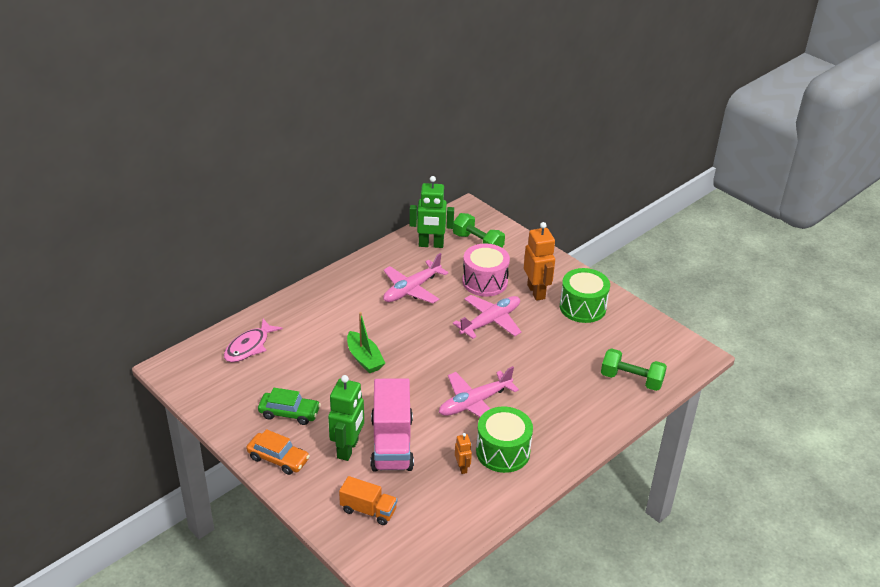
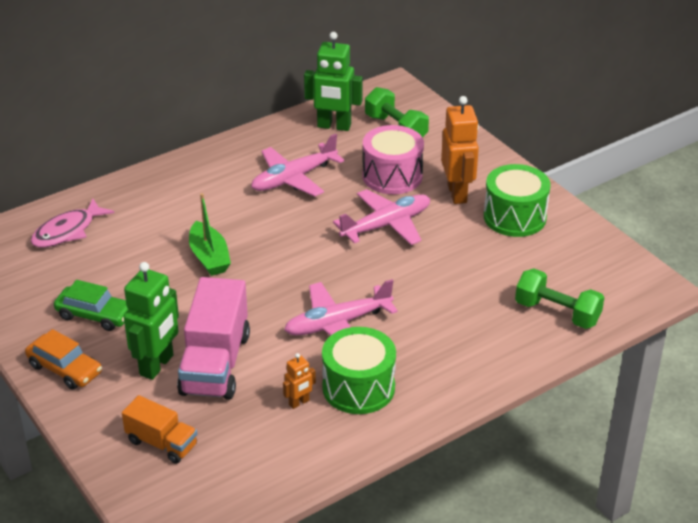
camera: 10 degrees right, 0 degrees up
orange robot [455,433,472,474] -> orange robot turned 60 degrees clockwise [283,353,316,409]

